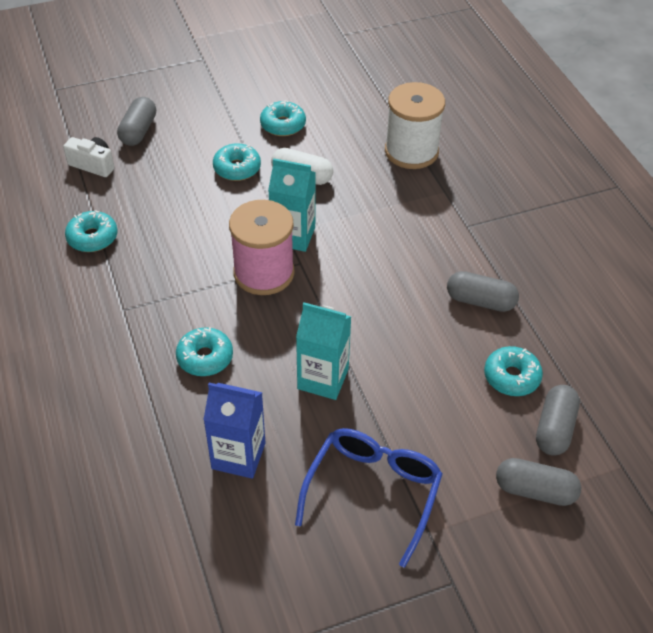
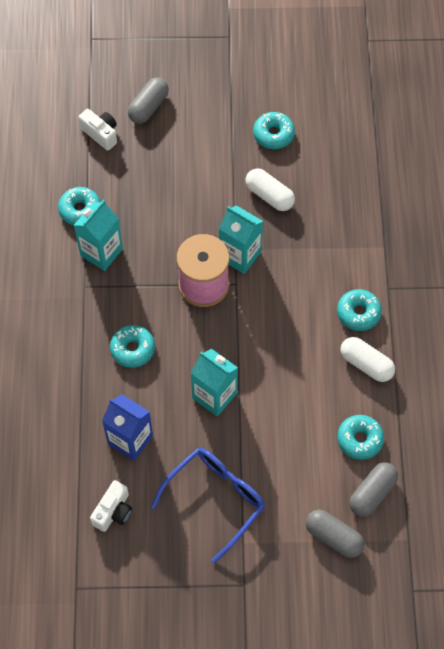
camera: 20 degrees right, 15 degrees up
turquoise donut [213,143,261,181] -> turquoise donut moved to [337,289,382,331]
white spool [385,82,445,169] -> none
grey capsule [447,271,519,312] -> white capsule [340,337,395,382]
none -> turquoise carton [74,199,123,271]
none -> white camera [90,480,132,532]

